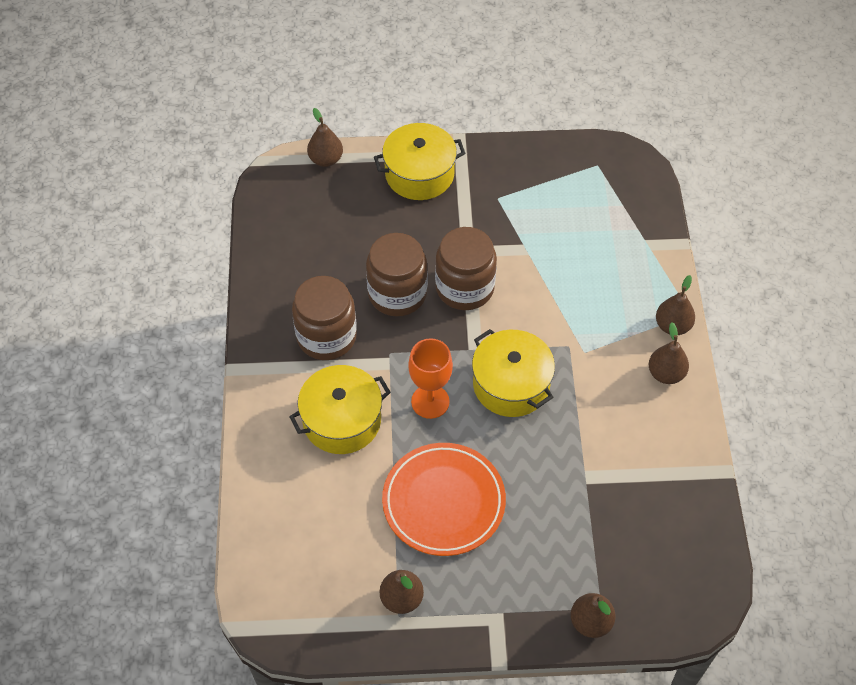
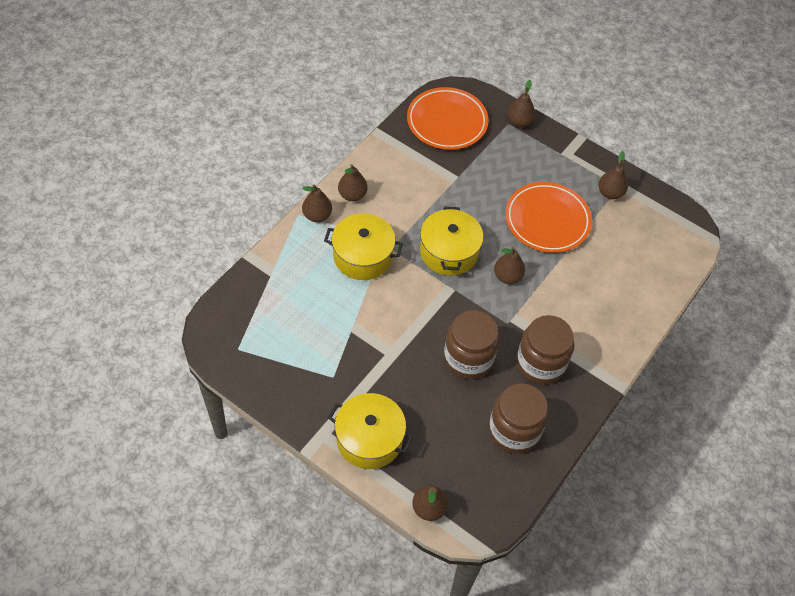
camera: 145 degrees left, 0 degrees up
yellow pot [289,365,391,454] -> yellow pot moved to [324,213,403,280]
orange goblet [408,338,453,419] -> brown pear [494,247,525,284]
brown jar [435,227,497,310] -> brown jar moved to [489,383,548,454]
none -> orange plate [407,87,489,150]

